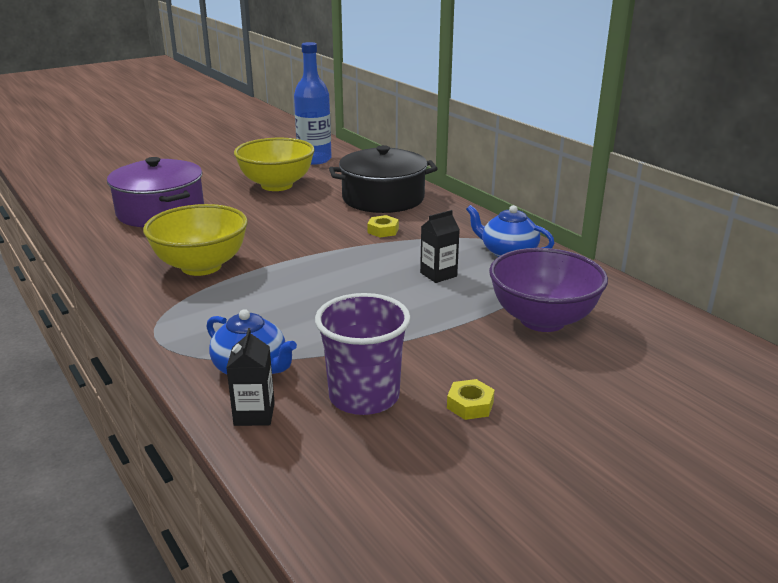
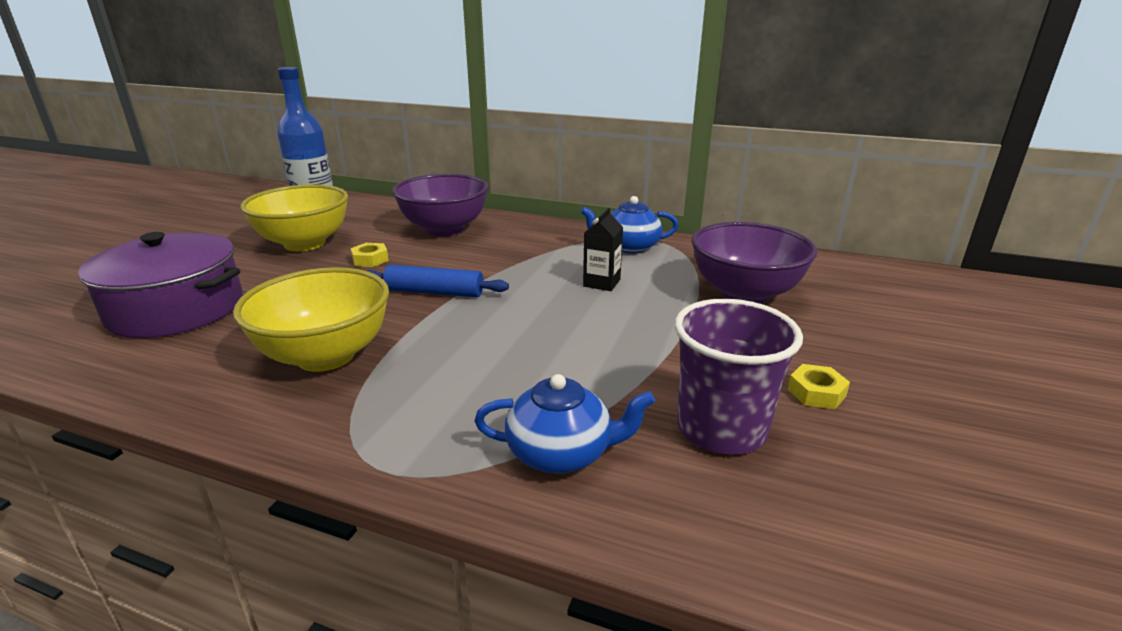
camera: 35 degrees left, 0 degrees up
black carton [226,328,275,426] -> none
black pot [329,145,438,213] -> purple bowl [392,174,489,236]
yellow nut [367,215,399,237] -> yellow nut moved to [351,243,389,267]
none -> blue rolling pin [367,265,509,297]

